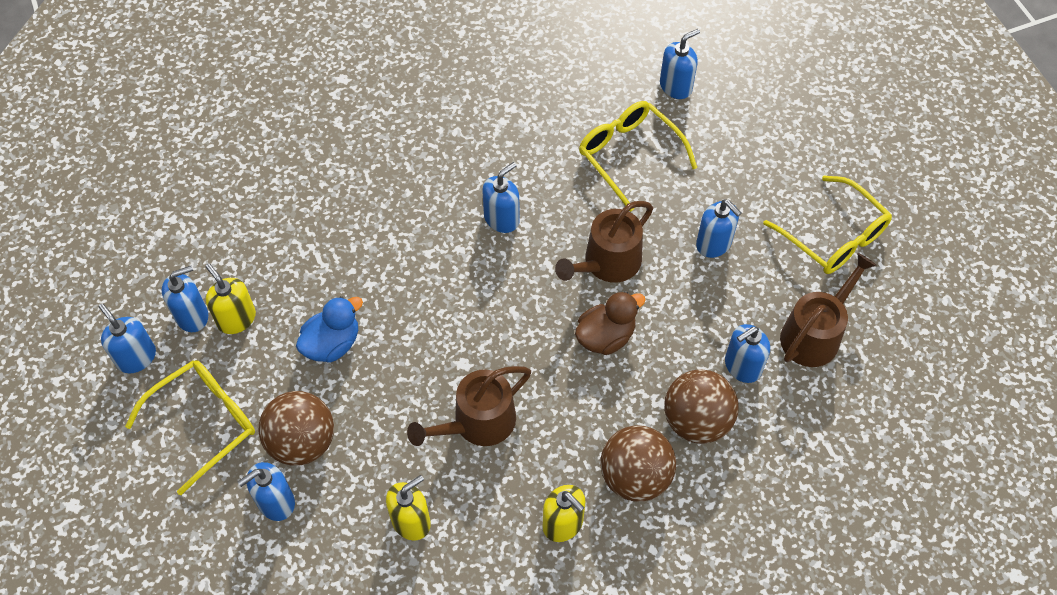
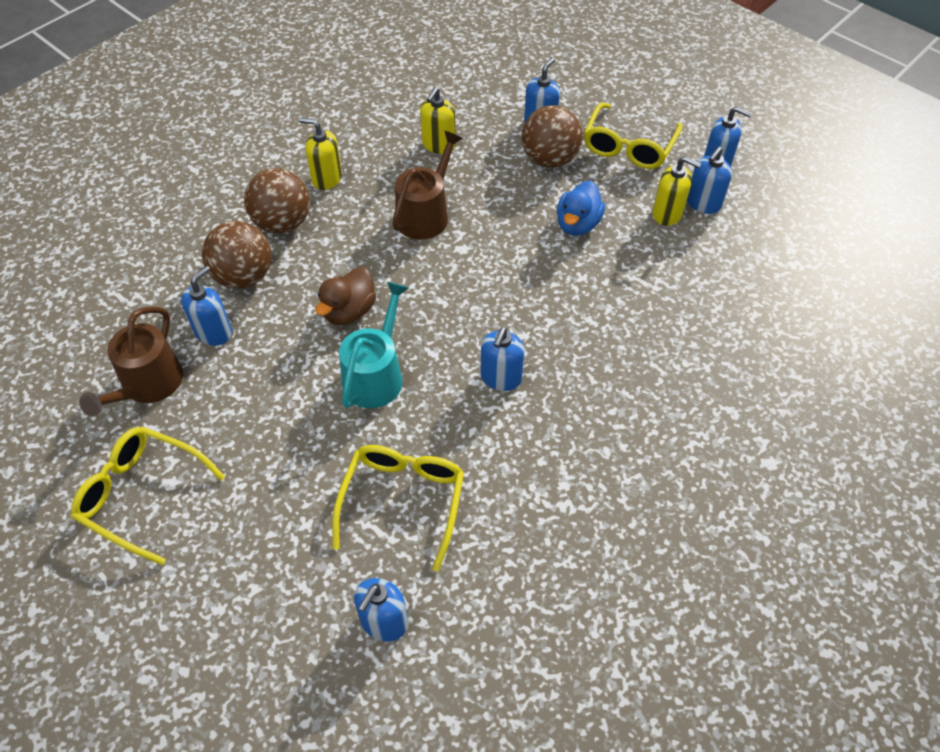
camera: 155 degrees right, 5 degrees down
brown watering can [555,201,653,282] -> turquoise watering can [339,282,409,408]
yellow glasses [579,101,697,212] -> yellow glasses turned 105 degrees counterclockwise [332,445,464,572]
blue soap dispenser [696,200,741,258] -> none

